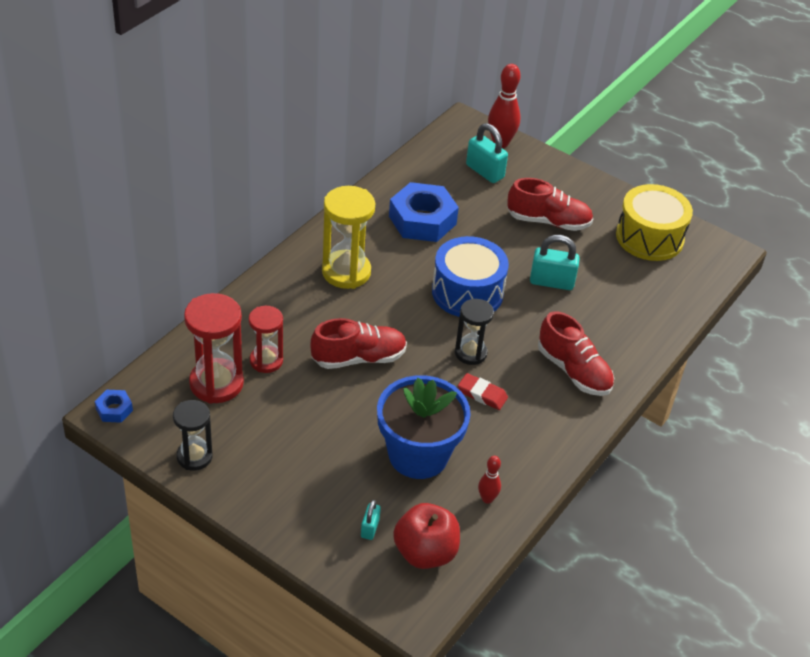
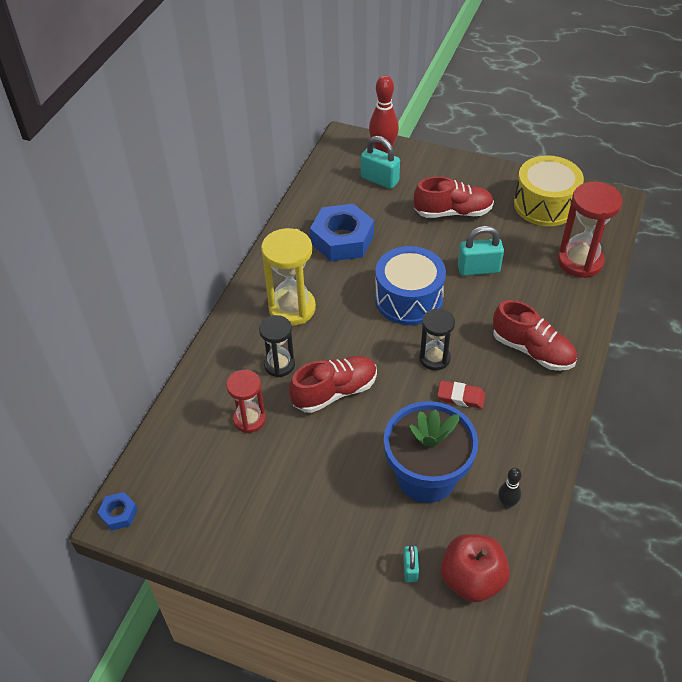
camera: 10 degrees left, 5 degrees up
black hourglass [173,400,213,471] -> black hourglass moved to [259,315,295,377]
red hourglass [184,293,244,404] -> red hourglass moved to [558,182,623,278]
red bowling pin [478,456,501,504] -> black bowling pin [498,468,522,509]

